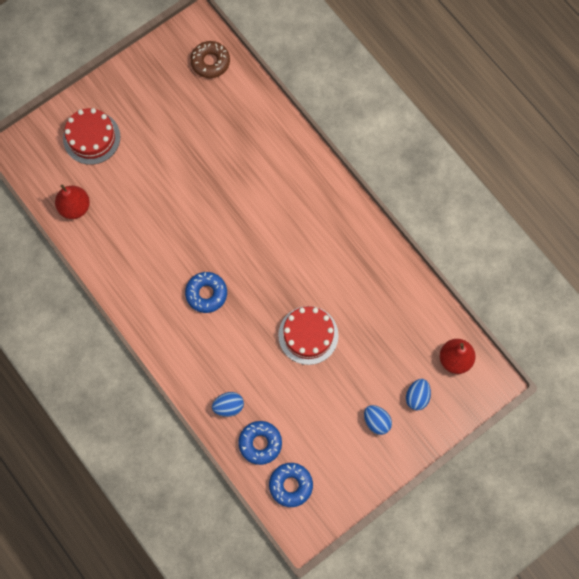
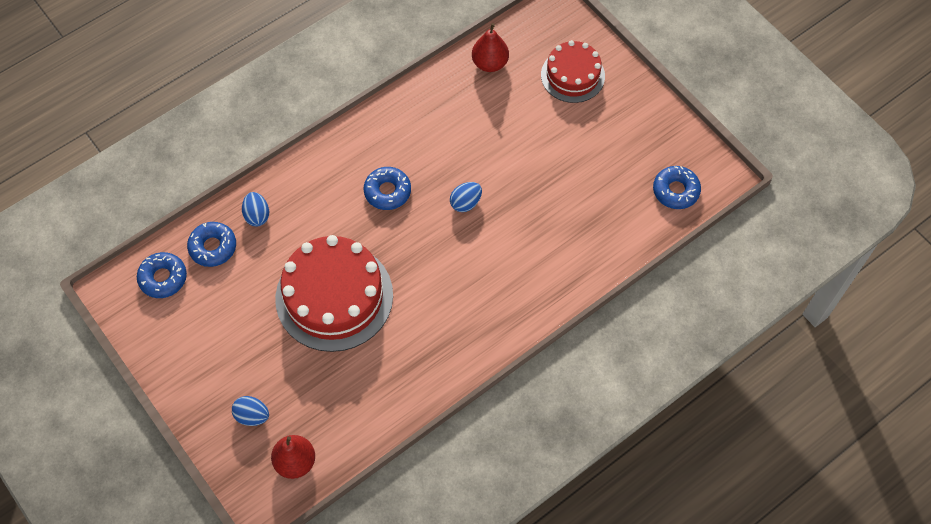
camera: 90 degrees right, 10 degrees down
brown donut [190,41,230,78] -> blue donut [653,166,701,209]
red cake [278,306,339,365] -> red cake [275,235,393,352], size x1.68
blue egg [364,405,392,435] -> blue egg moved to [450,182,482,212]

